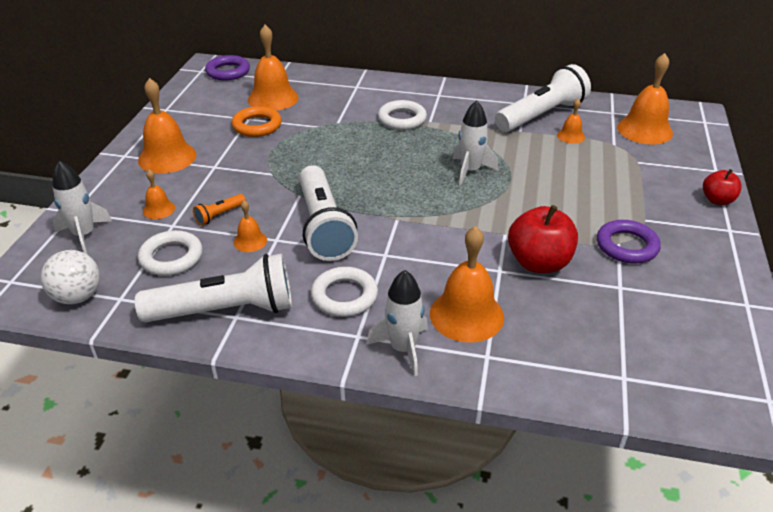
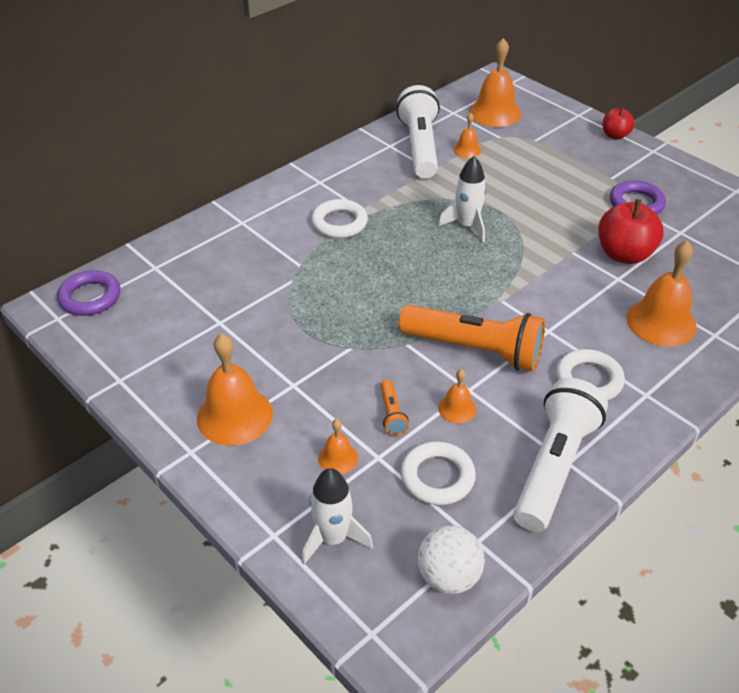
camera: 55 degrees left, 5 degrees up
orange ring [232,106,282,137] -> none
orange bell [248,25,298,111] -> none
white flashlight [299,165,358,261] -> orange flashlight [398,305,545,371]
white rocket [367,270,428,376] -> none

